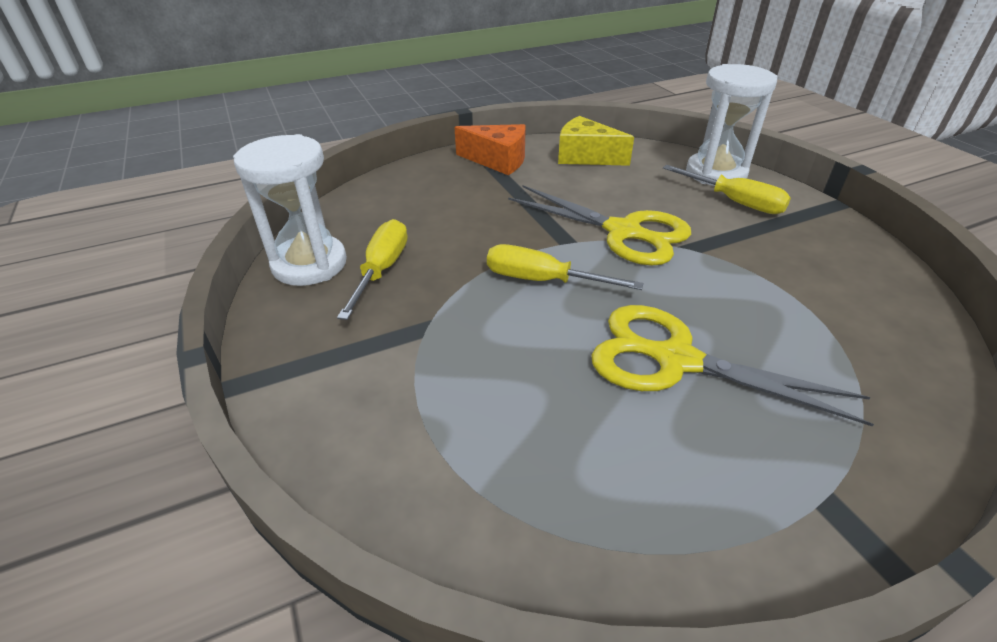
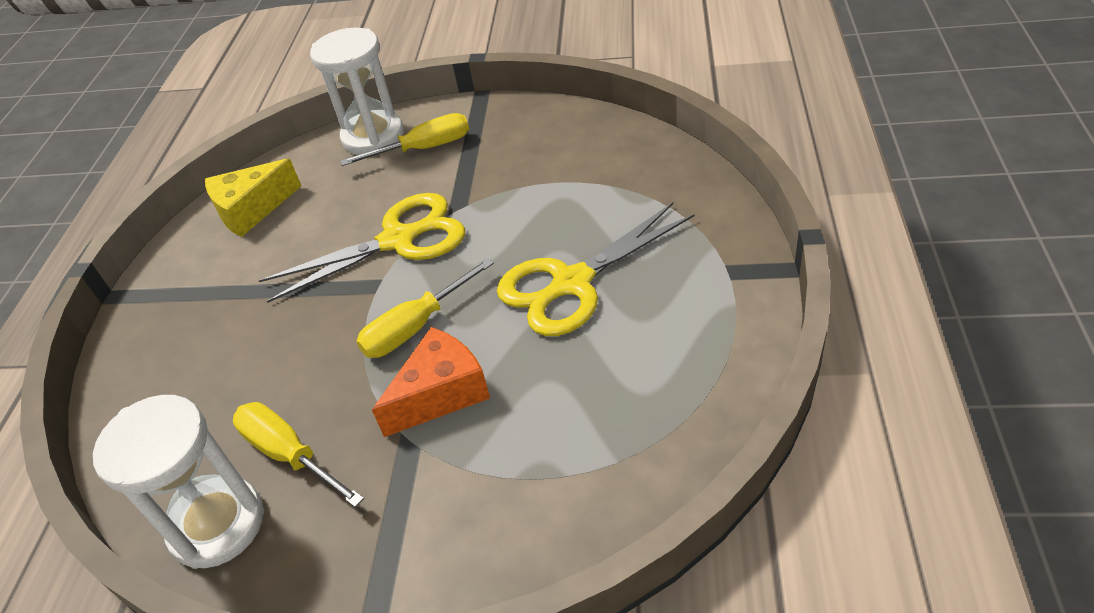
camera: 55 degrees left, 5 degrees up
orange cheese [454,124,526,175] -> orange cheese moved to [372,327,490,437]

